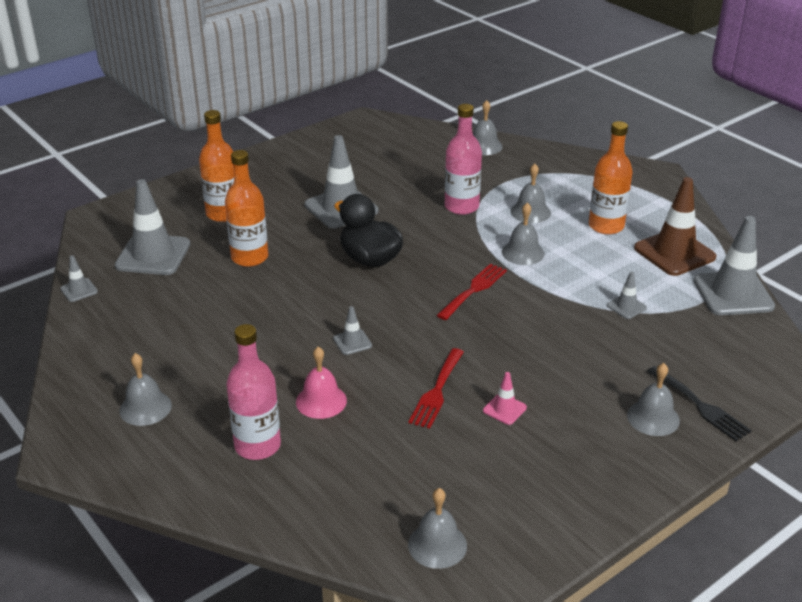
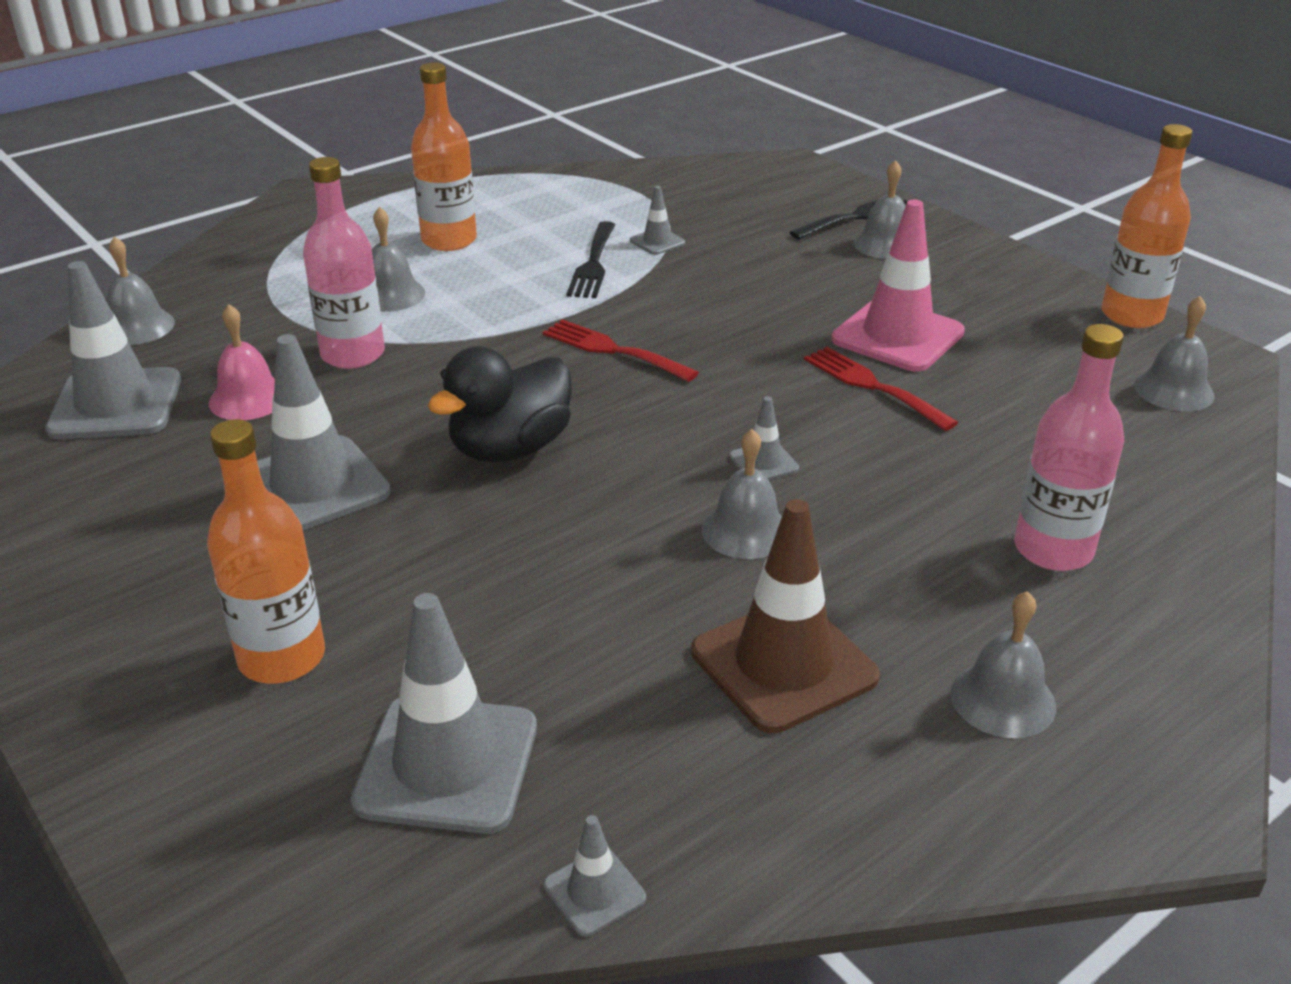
camera: 90 degrees left, 0 degrees up
orange bottle [225,150,268,267] -> orange bottle moved to [1101,124,1193,328]
pink bell [296,347,347,419] -> pink bell moved to [209,304,275,420]
red fork [408,348,464,429] -> red fork turned 150 degrees counterclockwise [804,347,958,431]
pink traffic cone [483,372,527,425] -> pink traffic cone [831,199,965,372], size x2.17
grey bell [502,203,545,265] -> grey bell moved to [702,429,782,559]
brown traffic cone [634,177,717,276] -> brown traffic cone moved to [691,499,880,733]
grey traffic cone [694,216,775,315] -> grey traffic cone moved to [45,261,181,439]
none -> black fork [566,221,615,298]

